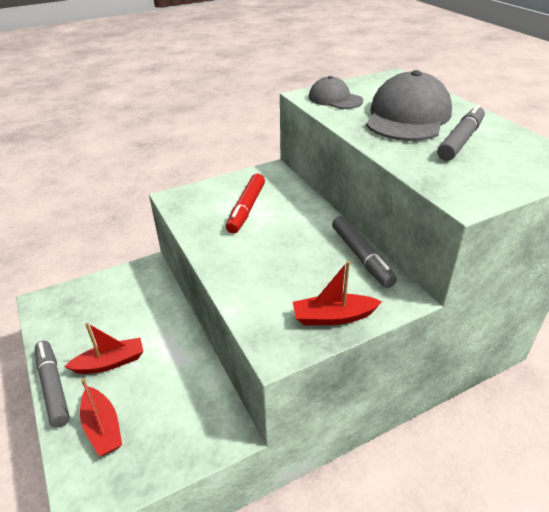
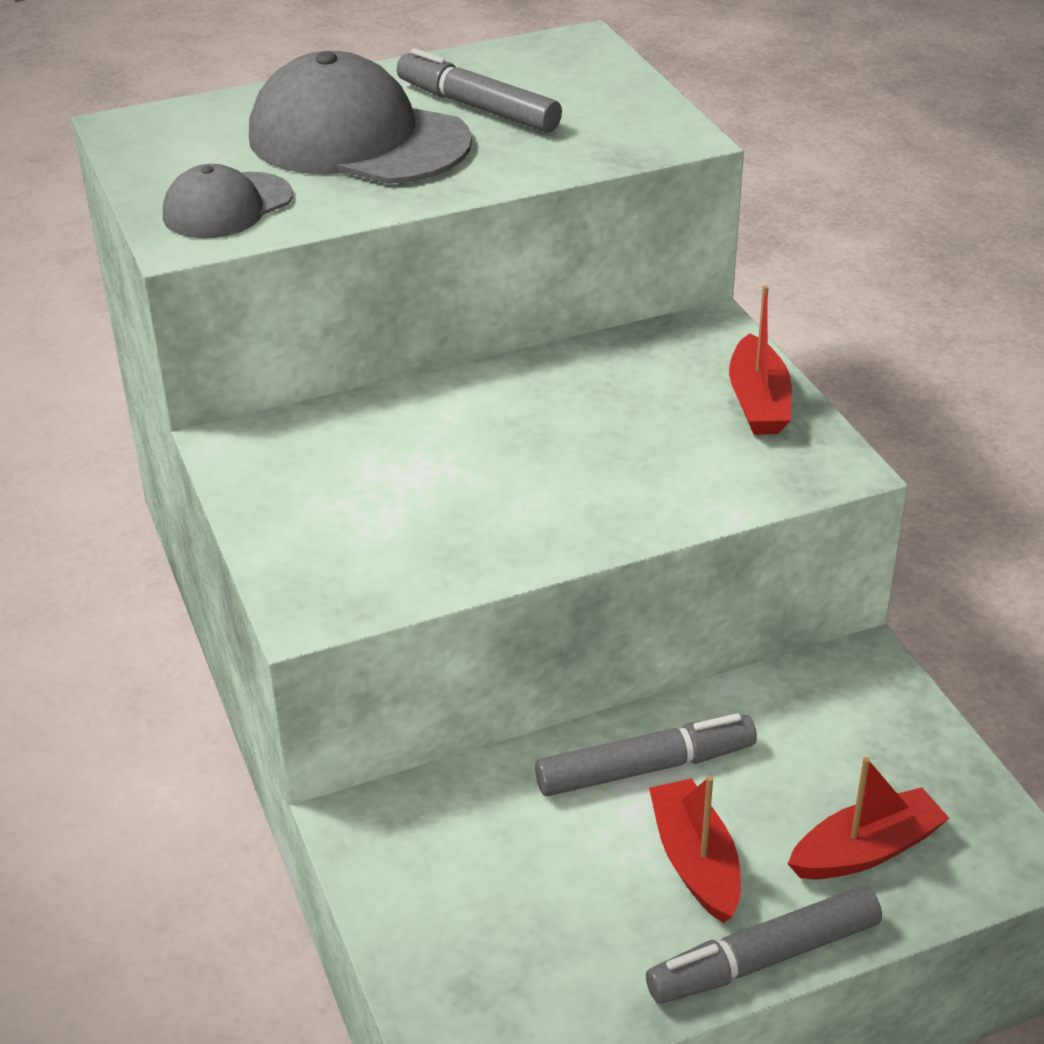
camera: 85 degrees left, 0 degrees up
red marker [226,174,265,234] -> none
grey marker [332,216,397,288] -> grey marker moved to [535,713,757,796]

